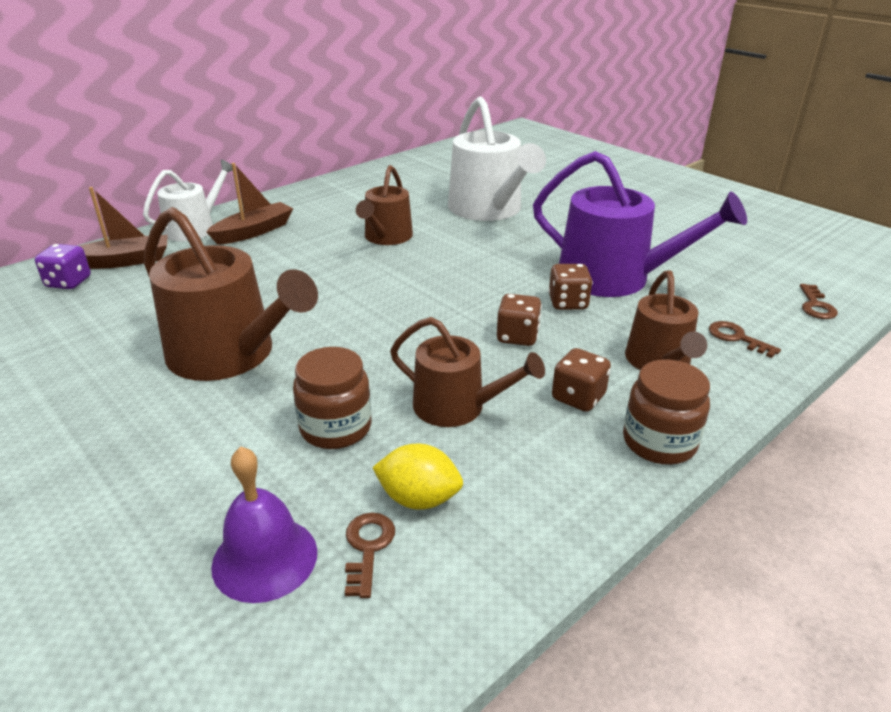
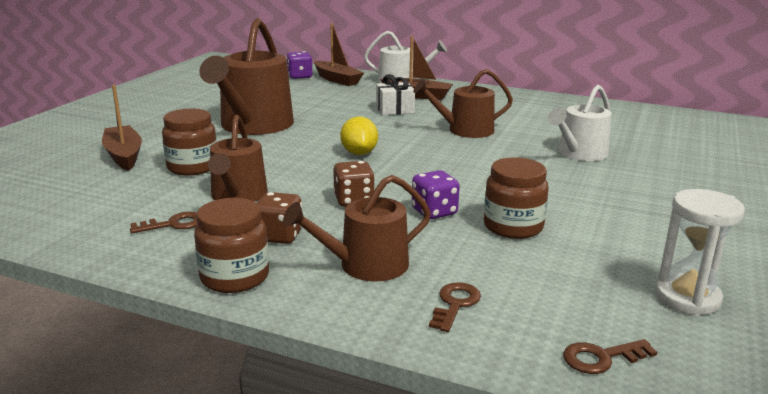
camera: 65 degrees right, 10 degrees down
purple bell [211,447,317,603] -> none
brown key [345,513,395,598] -> brown key moved to [130,212,197,233]
yellow lemon [372,444,463,510] -> yellow lemon moved to [340,116,378,155]
white watering can [448,97,546,221] -> white watering can [548,85,612,161], size x0.61
purple watering can [533,151,747,297] -> brown jar [484,157,549,239]
brown dice [548,264,593,310] -> purple dice [412,170,460,219]
none -> brown boat [102,85,142,171]
none -> white gift [376,74,415,115]
none -> white hourglass [655,189,745,316]

